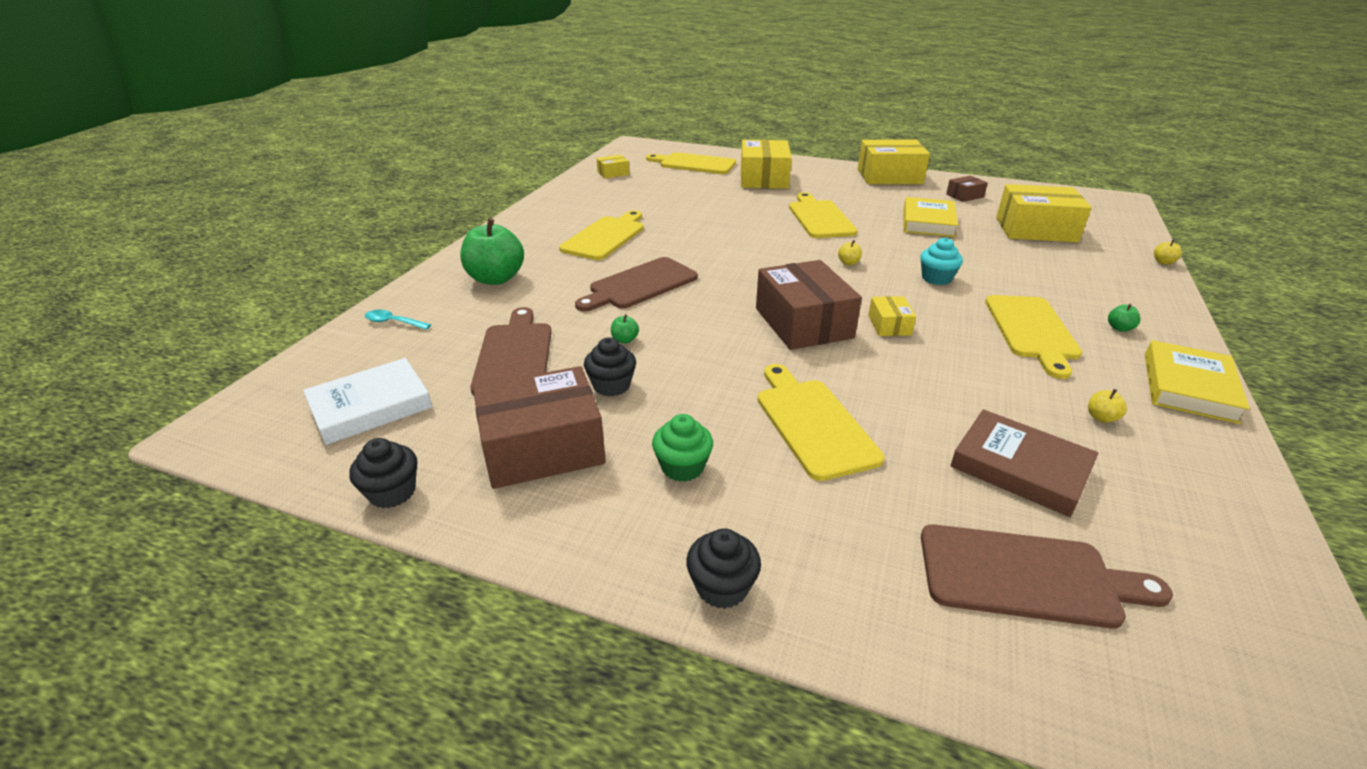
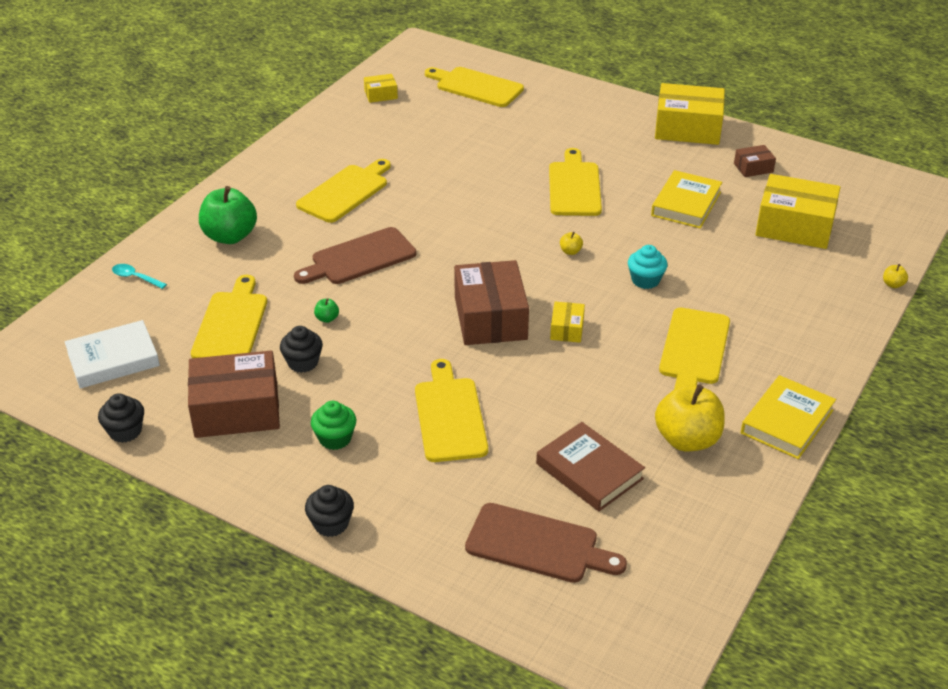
camera: 10 degrees right, 5 degrees up
brown cutting board [470,307,552,395] -> yellow cutting board [191,275,267,358]
yellow box [741,140,792,189] -> none
yellow apple [1088,389,1127,423] -> yellow apple [655,384,725,451], size x2.49
green apple [1108,304,1141,331] -> none

